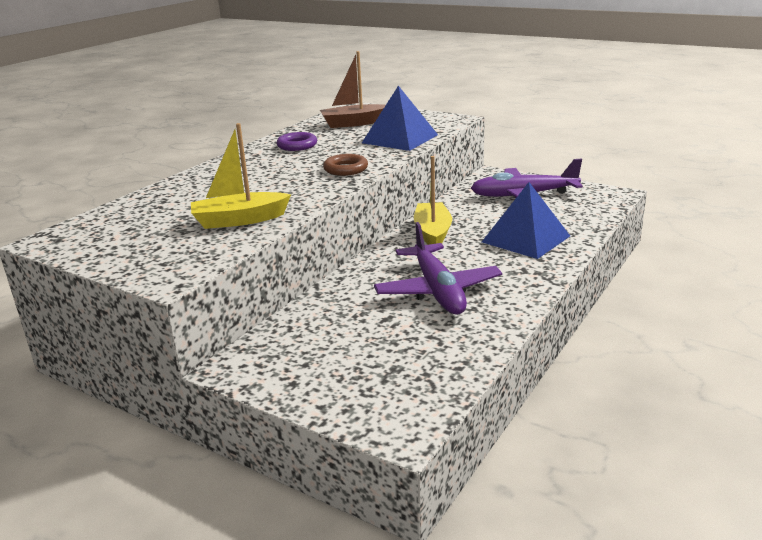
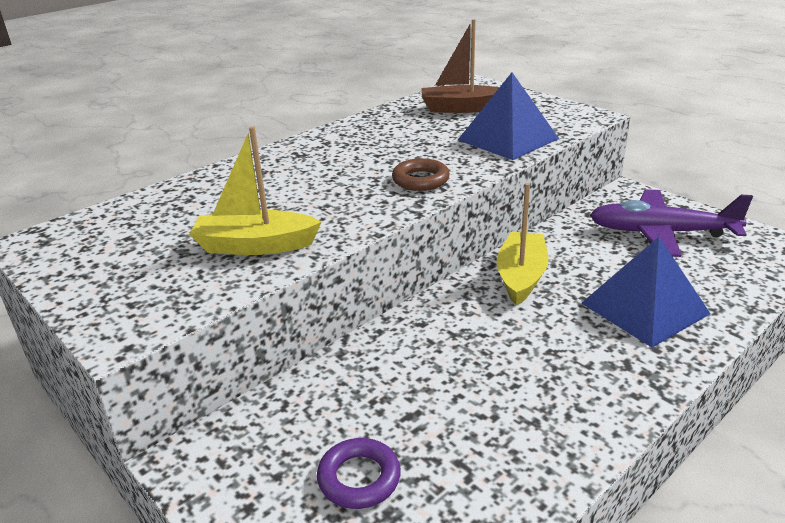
camera: 15 degrees right, 5 degrees up
purple ring [277,132,317,151] -> purple ring moved to [317,438,401,509]
purple plane [374,222,502,314] -> none

